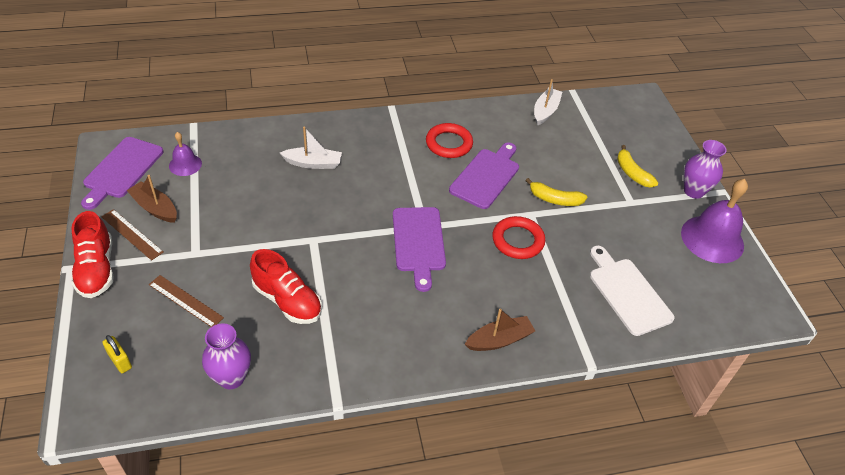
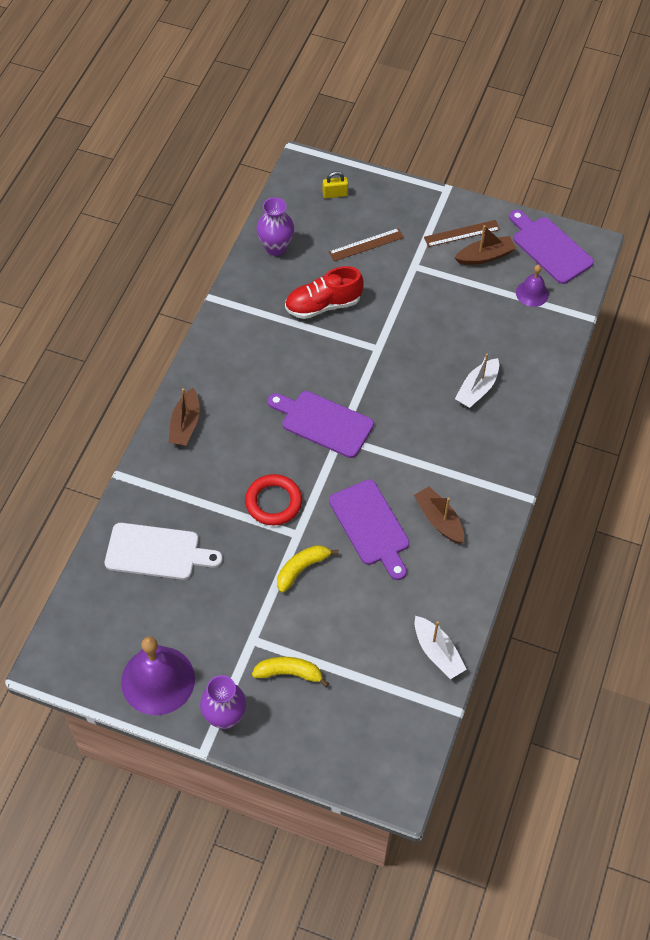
camera: 125 degrees right, 10 degrees up
red shoe [71,211,114,298] -> none
red ring [426,123,473,158] -> brown boat [414,486,464,544]

